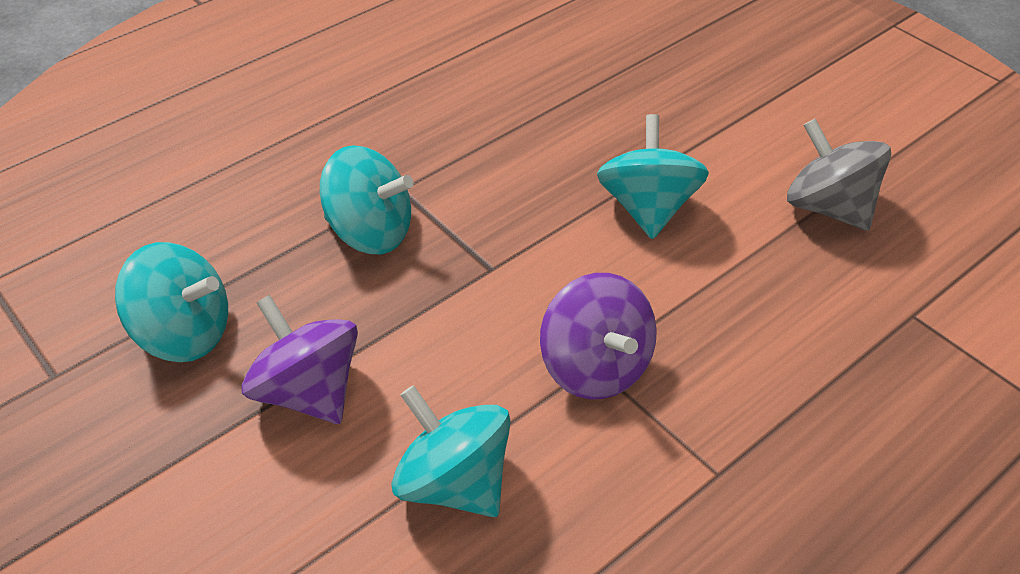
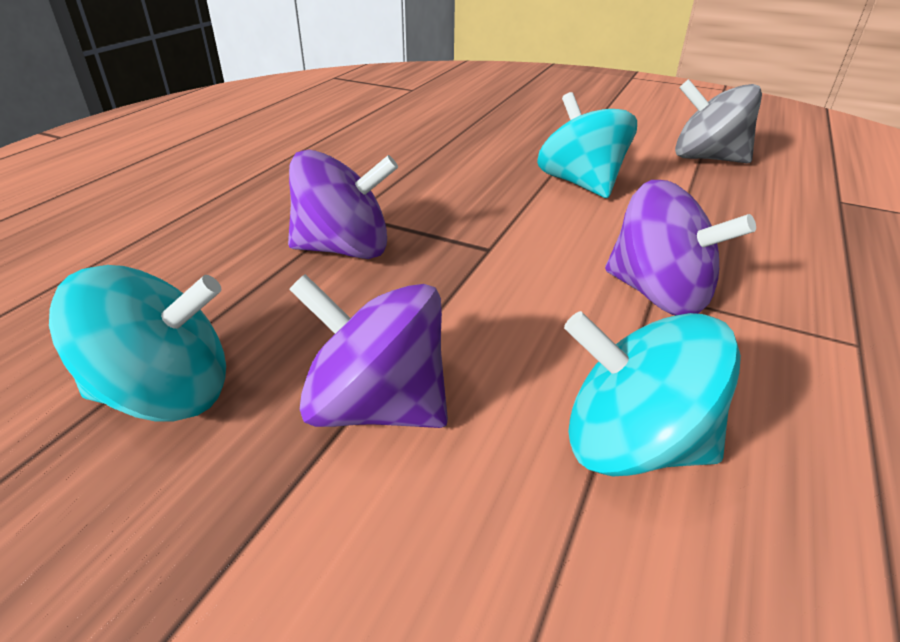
camera: 25 degrees left, 10 degrees down
turquoise spinning top [320,145,414,254] -> purple spinning top [288,150,398,259]

